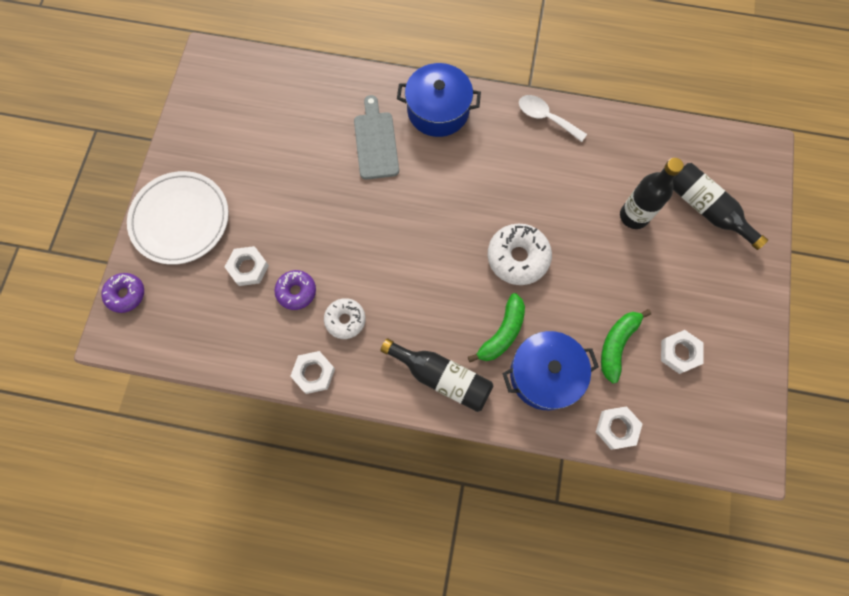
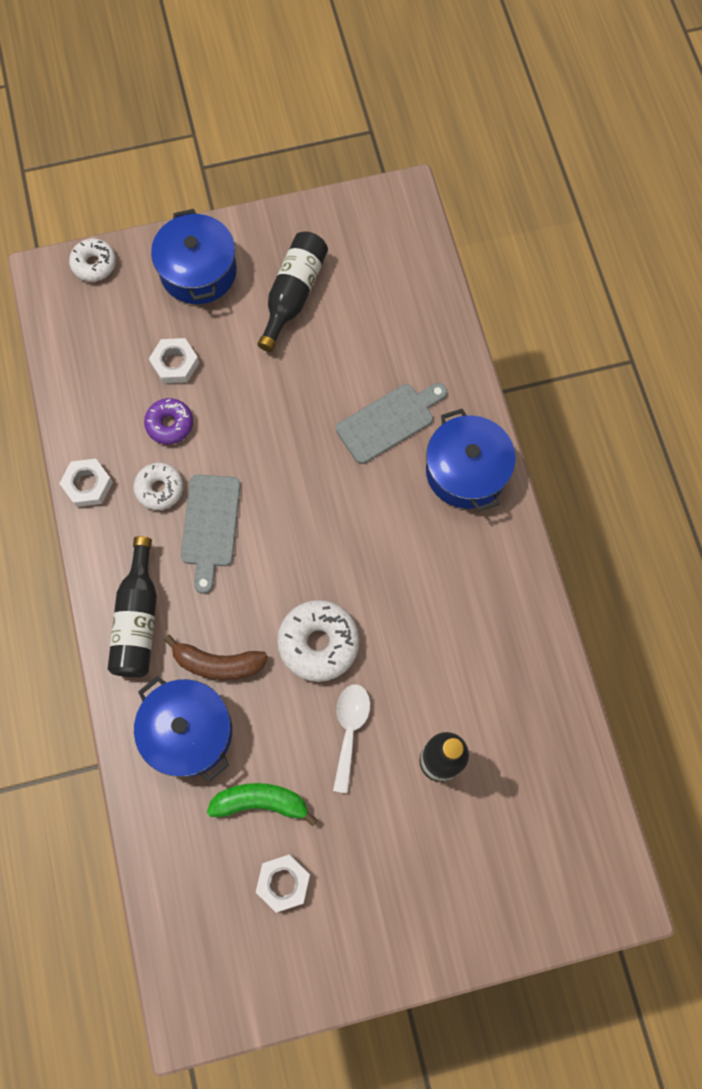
camera: 65 degrees right, 0 degrees up
purple donut [101,273,144,313] -> white donut [69,239,116,282]
white plate [127,171,229,265] -> blue pot [151,209,237,304]
green banana [468,293,525,362] -> brown banana [164,635,268,680]
white spoon [519,95,587,142] -> white spoon moved to [333,684,370,793]
white nut [596,406,642,450] -> none
black bottle [672,163,768,250] -> black bottle moved to [258,232,328,352]
none -> grey cutting board [181,474,241,594]

